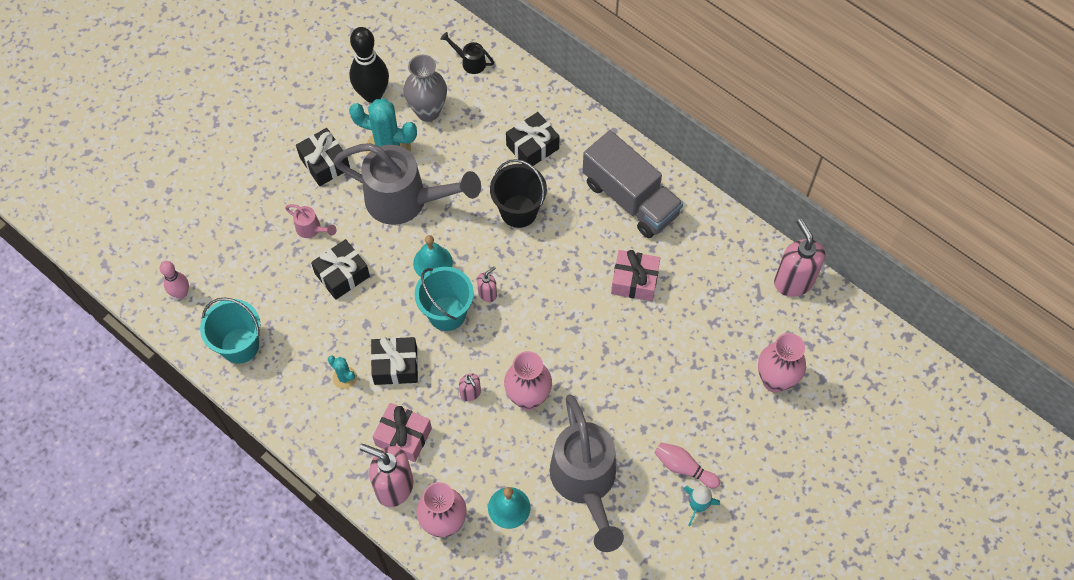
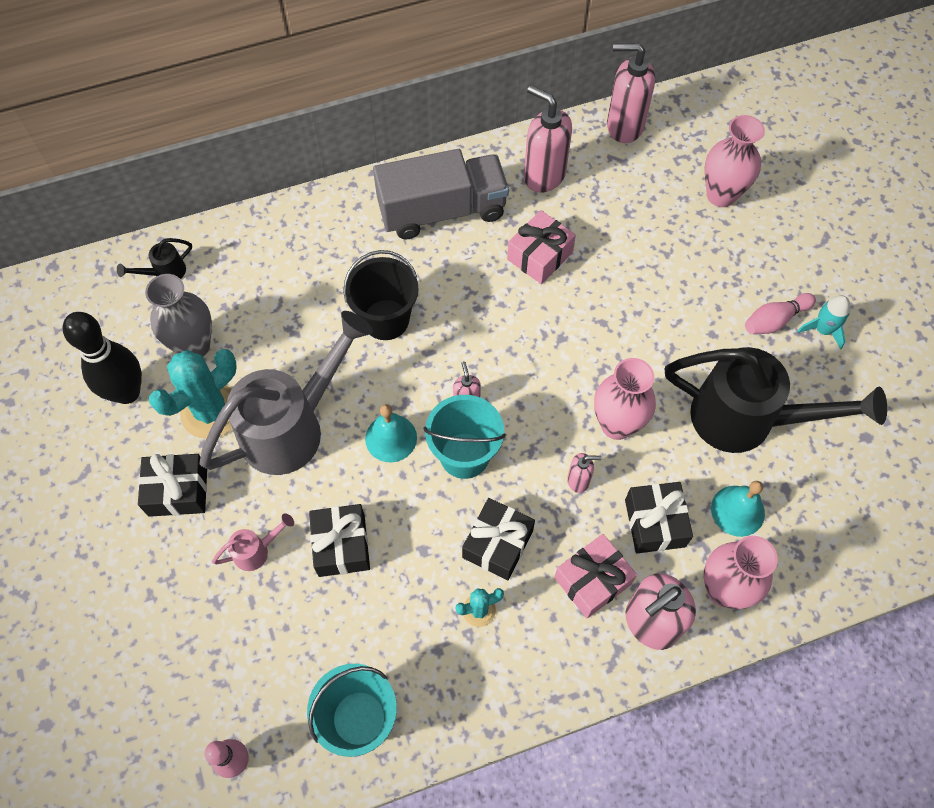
camera: 60 degrees left, 0 degrees up
black gift [506,112,560,166] -> black gift moved to [625,482,693,553]
grey watering can [550,394,624,552] -> black watering can [665,347,887,453]
none -> pink soap dispenser [524,85,572,193]

